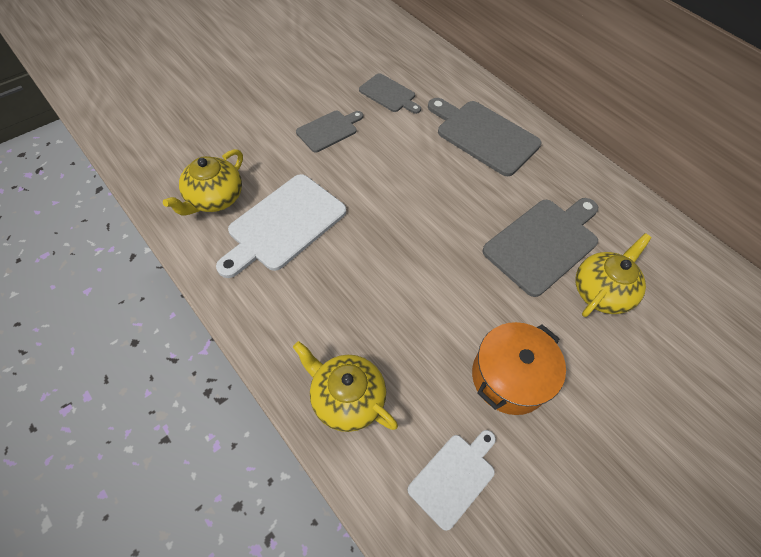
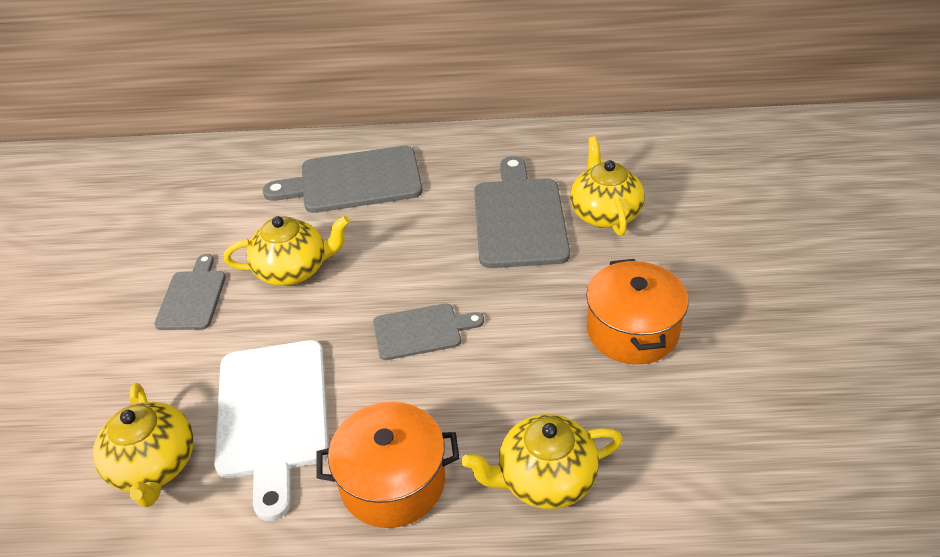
camera: 45 degrees left, 15 degrees down
grey cutting board [359,73,421,114] -> grey cutting board moved to [373,303,484,360]
white cutting board [407,430,496,531] -> none
none -> yellow teapot [224,216,350,286]
none -> orange pot [316,402,459,528]

